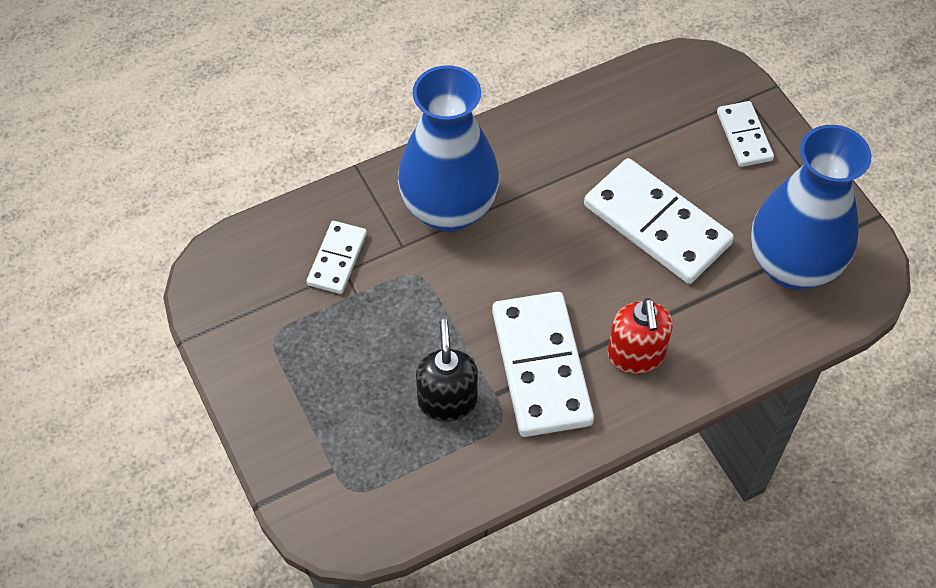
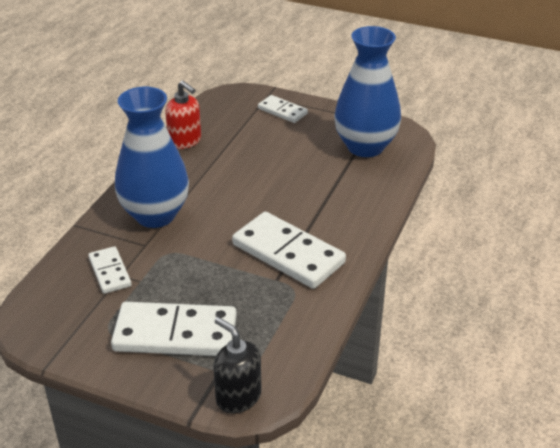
camera: 40 degrees left, 20 degrees down
black soap dispenser [416,319,478,422] -> black soap dispenser moved to [213,317,261,414]
white domino [584,158,734,284] -> white domino moved to [111,302,237,356]
red soap dispenser [608,298,673,374] -> red soap dispenser moved to [165,81,201,149]

